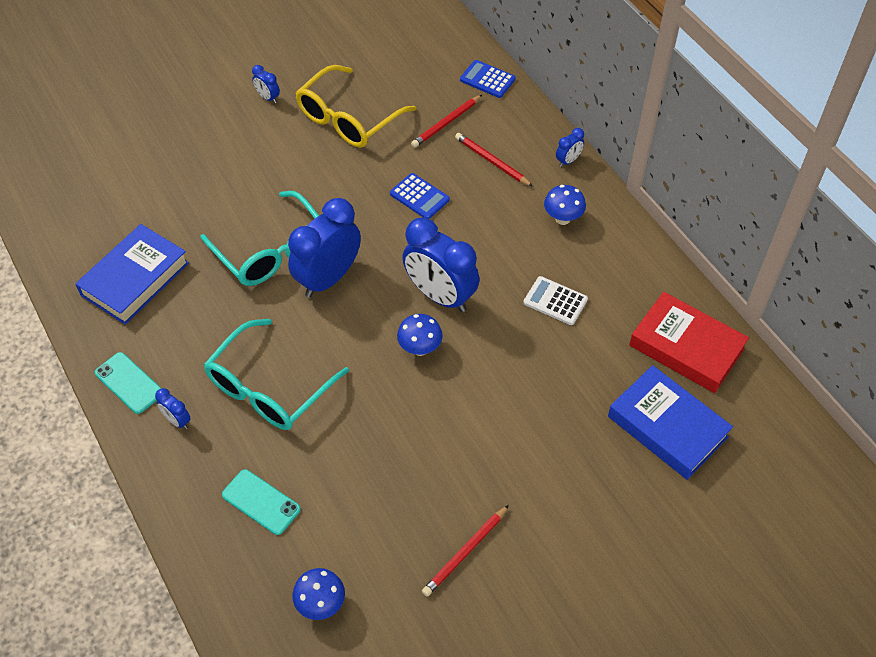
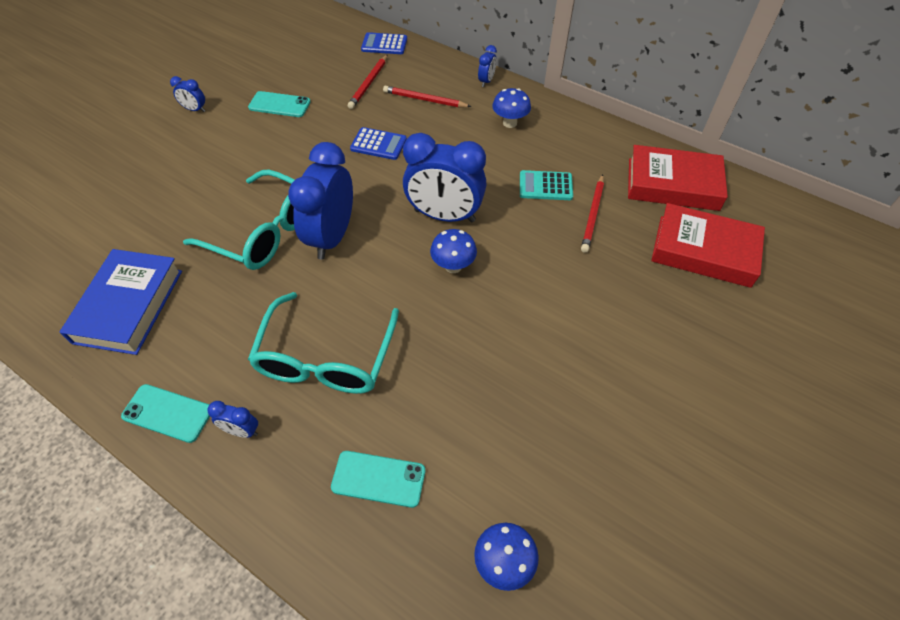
camera: 25 degrees left, 0 degrees up
yellow glasses [296,65,416,148] -> turquoise phone [248,91,311,117]
red pencil [422,505,509,597] -> red pencil moved to [581,174,604,253]
white calculator [523,276,588,325] -> turquoise calculator [520,170,573,200]
blue book [608,365,733,480] -> red book [651,203,765,288]

